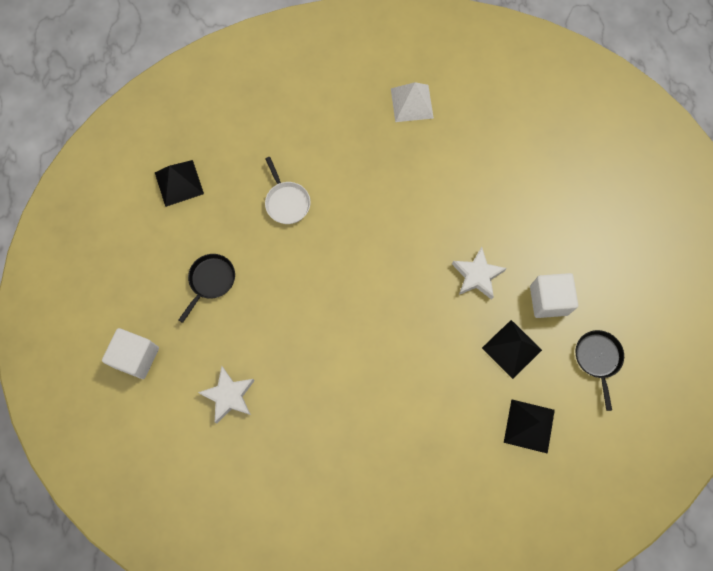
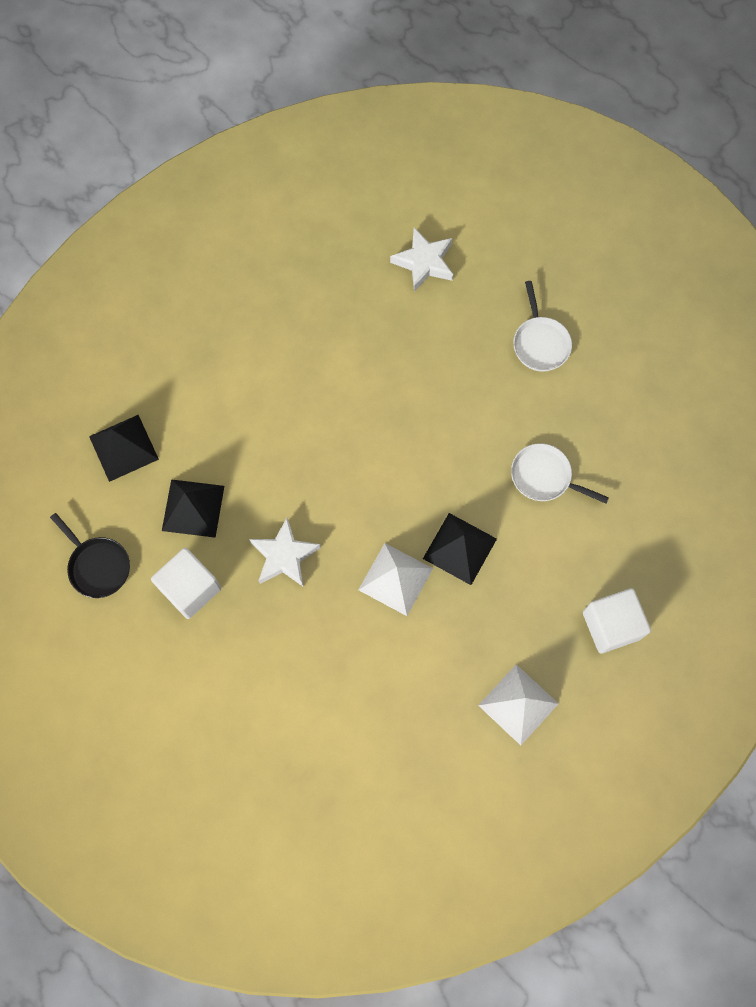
camera: 140 degrees right, 0 degrees up
white cube [102,328,159,379] -> white cube moved to [583,588,651,654]
black pyramid [155,160,204,207] -> black pyramid moved to [423,513,497,585]
black pan [179,254,235,323] -> white pan [513,281,572,372]
none -> white pyramid [358,543,433,616]

